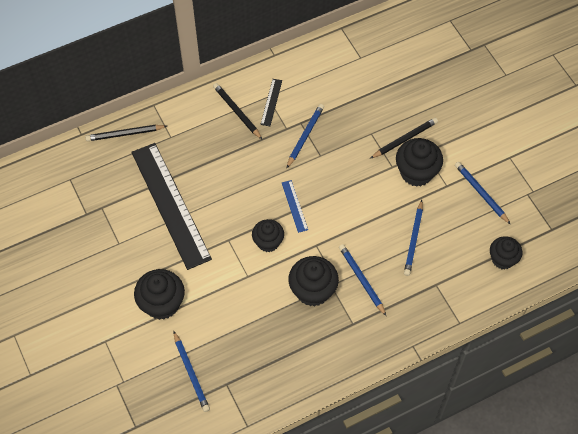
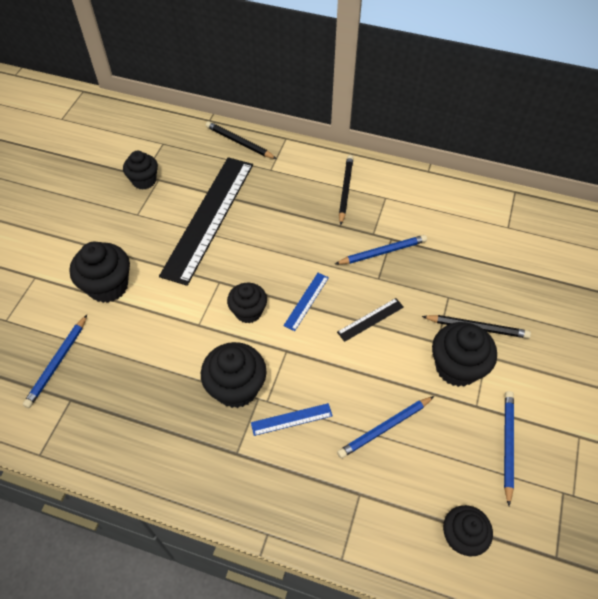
camera: 45 degrees right, 5 degrees down
black ruler [260,79,282,126] -> black ruler moved to [337,298,404,342]
blue pencil [339,244,386,316] -> blue ruler [251,403,332,436]
none -> black cupcake [123,151,158,190]

